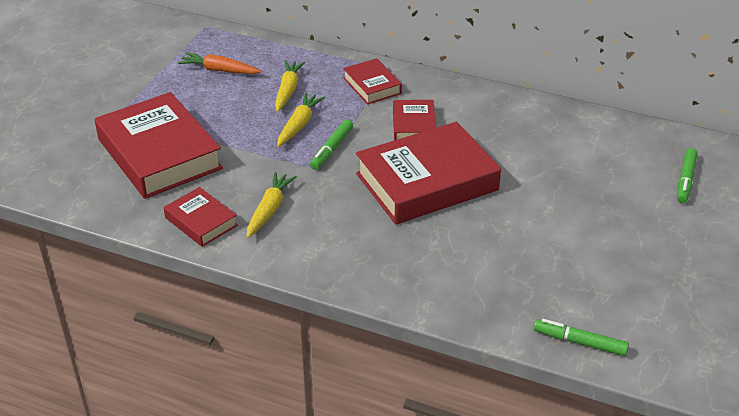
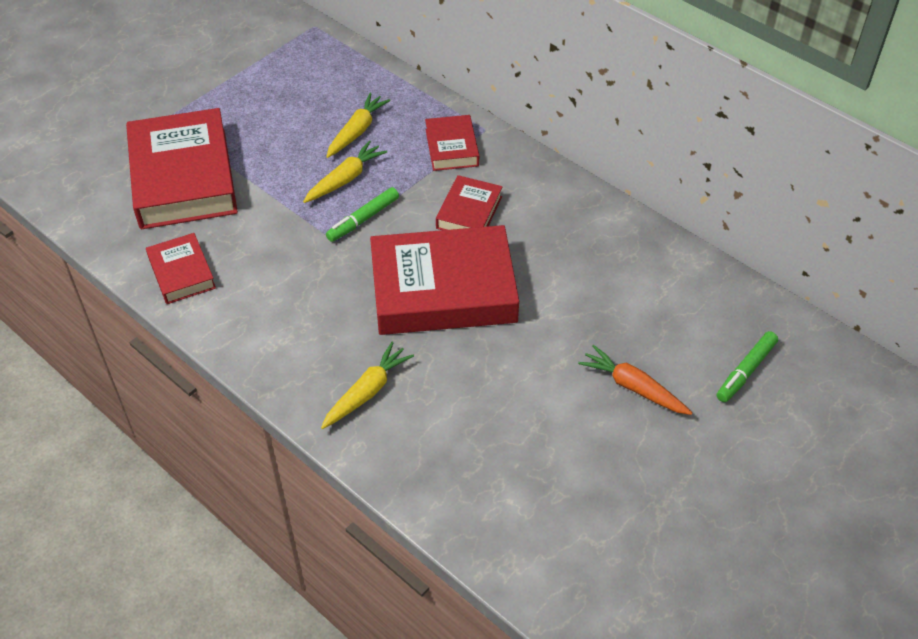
camera: 20 degrees right, 10 degrees up
orange carrot [178,52,262,74] -> orange carrot moved to [578,345,692,415]
yellow carrot [247,172,297,238] -> yellow carrot moved to [321,342,414,429]
green marker [534,319,629,356] -> none

